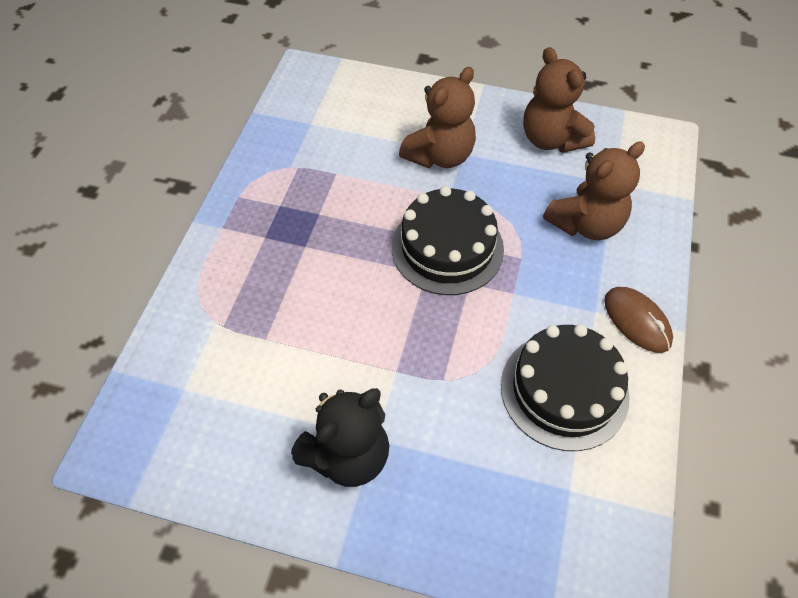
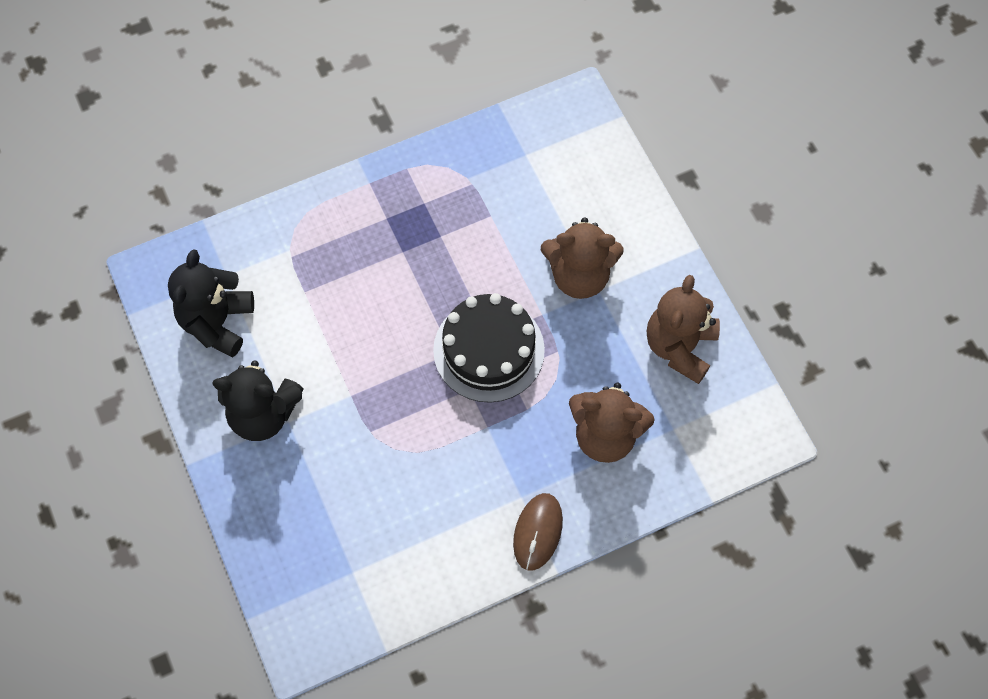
camera: 50 degrees right, 10 degrees up
black cake [501,324,630,451] -> none
none -> black teddy bear [168,249,254,357]

